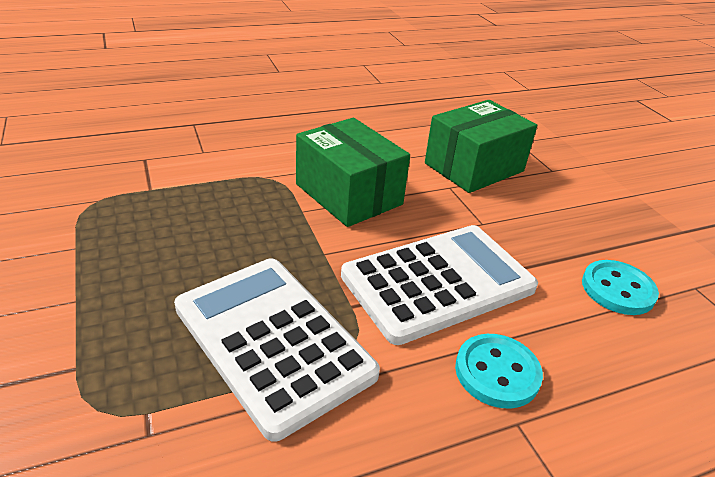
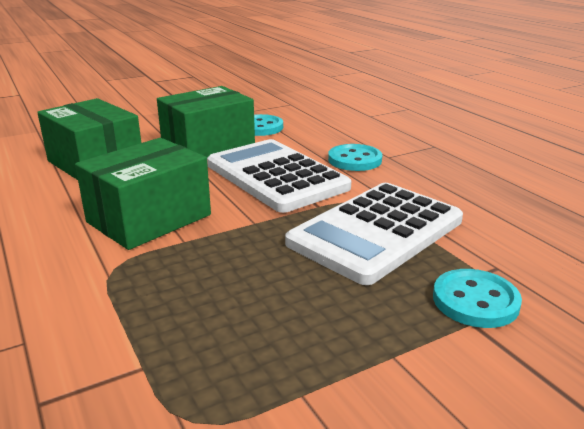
camera: 95 degrees left, 10 degrees down
none -> green box [157,86,255,157]
none -> turquoise button [433,269,522,328]

